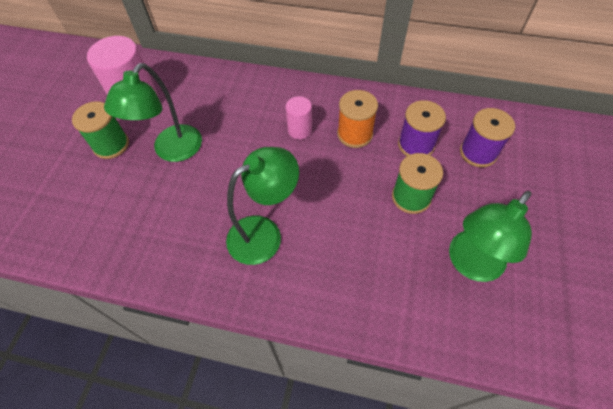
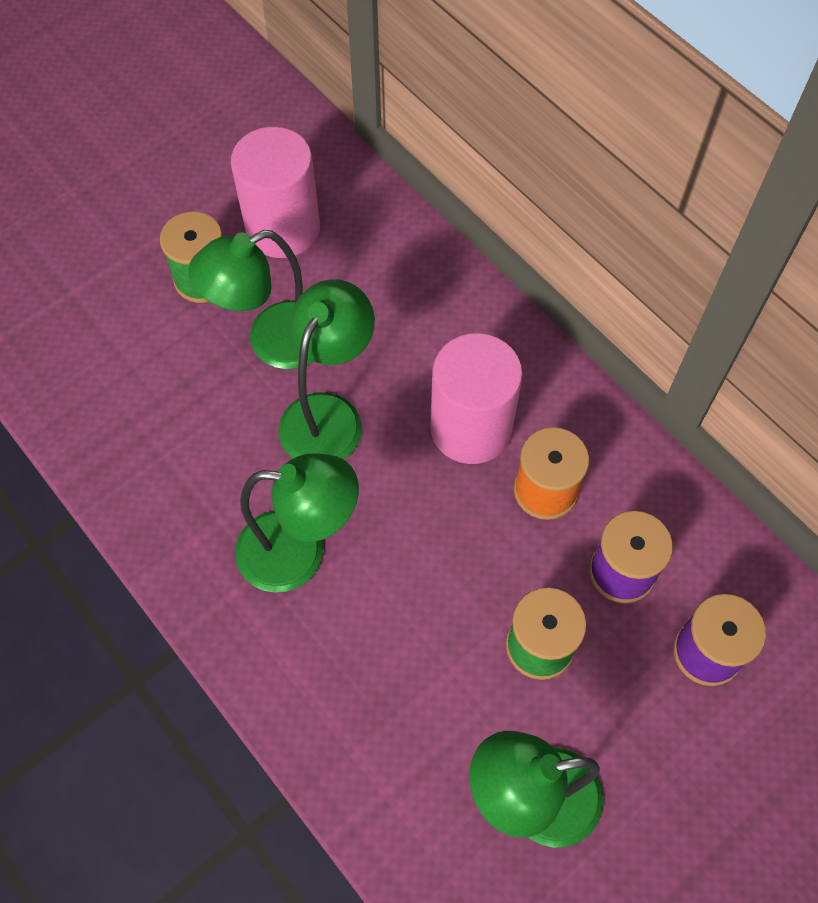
camera: 35 degrees right, 5 degrees up
pink cylinder [286,96,312,139] -> pink cylinder [430,333,523,464], size x1.88
none -> green lamp [278,279,375,460]

